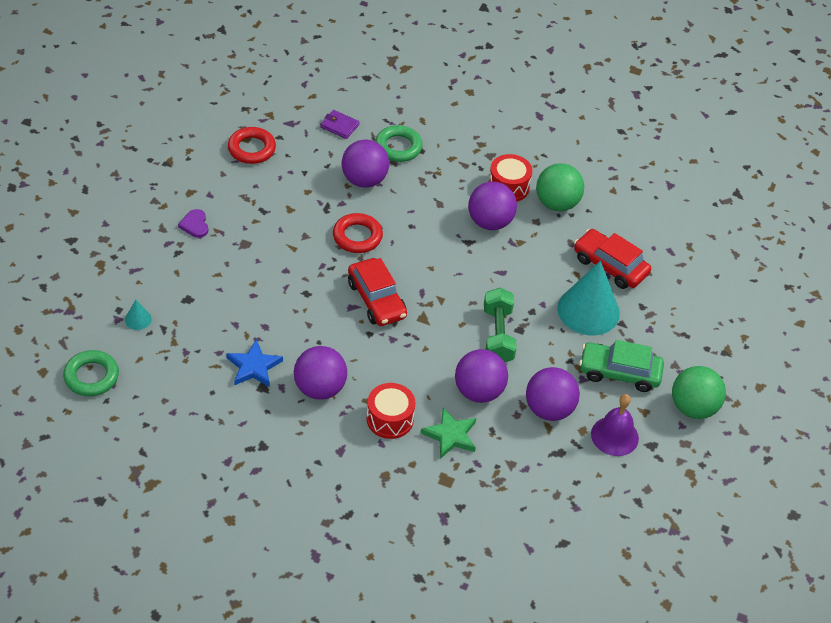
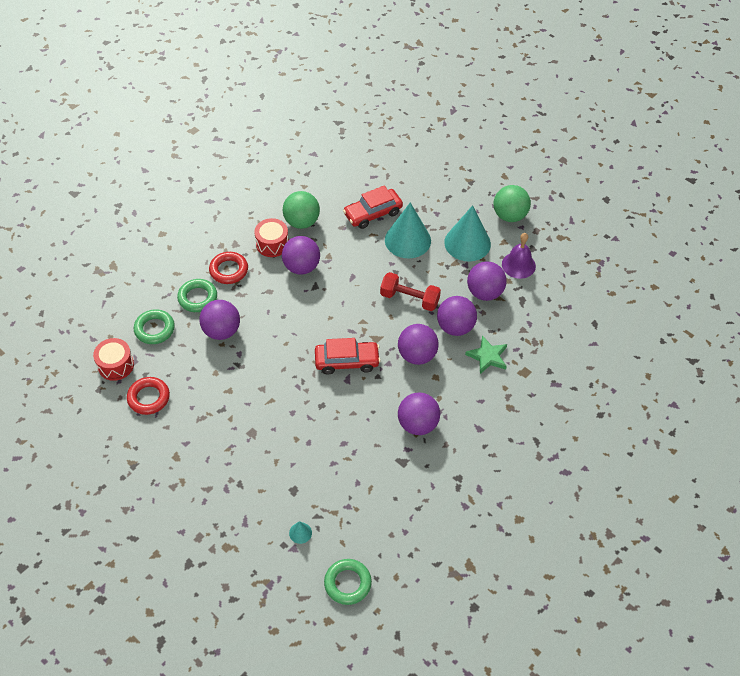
camera: 65 degrees left, 5 degrees up
purple heart [178,209,208,238] -> none
blue star [226,339,283,387] -> none
purple wallet [321,110,359,139] -> green ring [134,309,175,344]
red ring [333,213,383,253] -> red ring moved to [209,252,248,284]
red drum [367,383,416,439] -> red drum moved to [93,338,134,381]
green dumbbell [484,288,517,362] -> red dumbbell [380,272,441,311]
green car [579,340,664,392] -> turquoise cone [444,205,491,262]
none -> purple ball [398,324,439,365]

